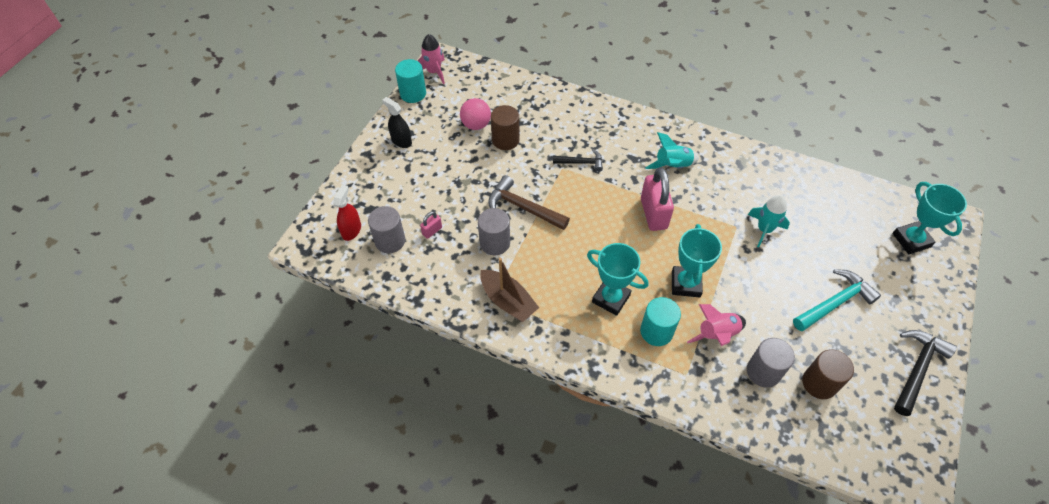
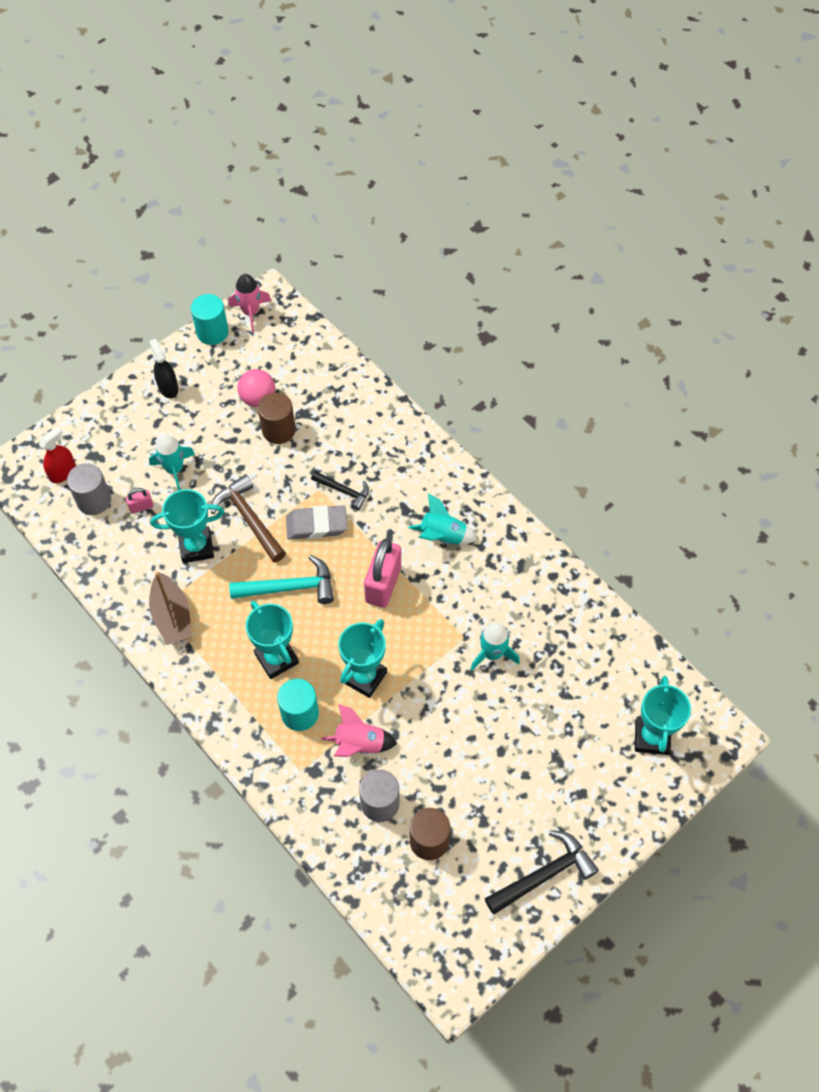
camera: 25 degrees right, 5 degrees up
grey cylinder [478,208,510,255] -> turquoise trophy [151,489,224,563]
turquoise hammer [793,269,881,331] -> turquoise hammer moved to [229,555,334,604]
none -> turquoise rocket [149,434,195,491]
none -> grey eraser [286,505,347,540]

